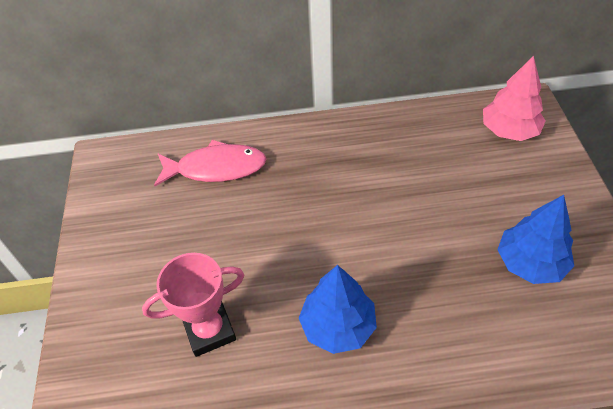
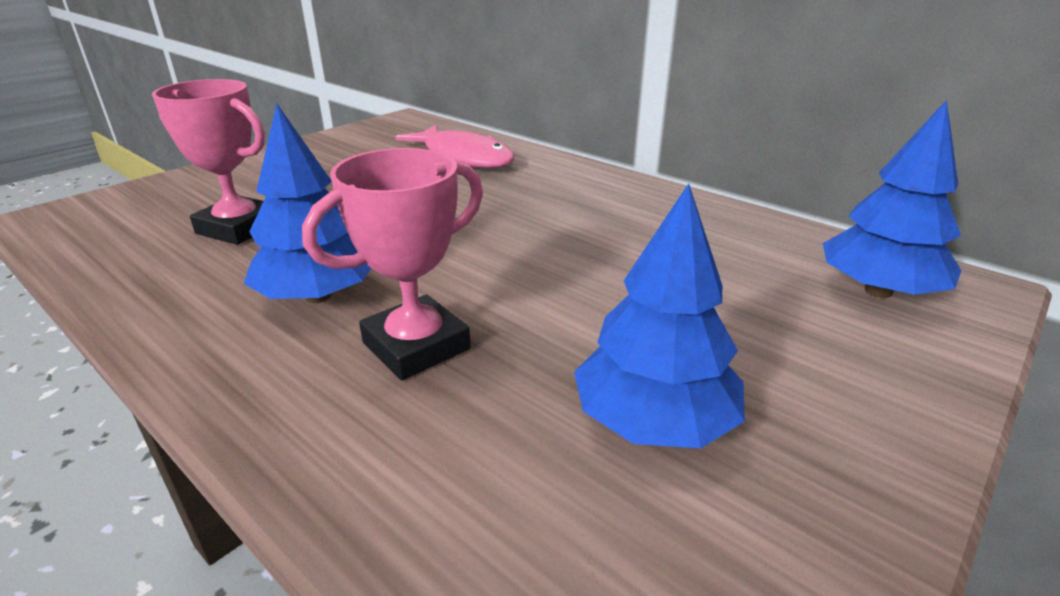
camera: 45 degrees right, 20 degrees down
pink tree [483,56,546,141] -> blue tree [823,100,962,298]
none -> pink trophy [302,148,483,380]

